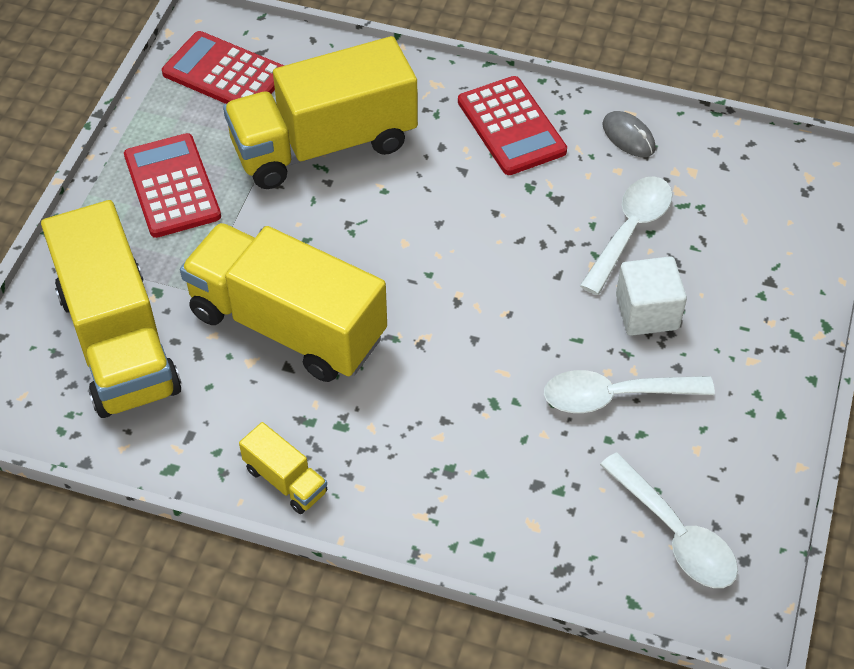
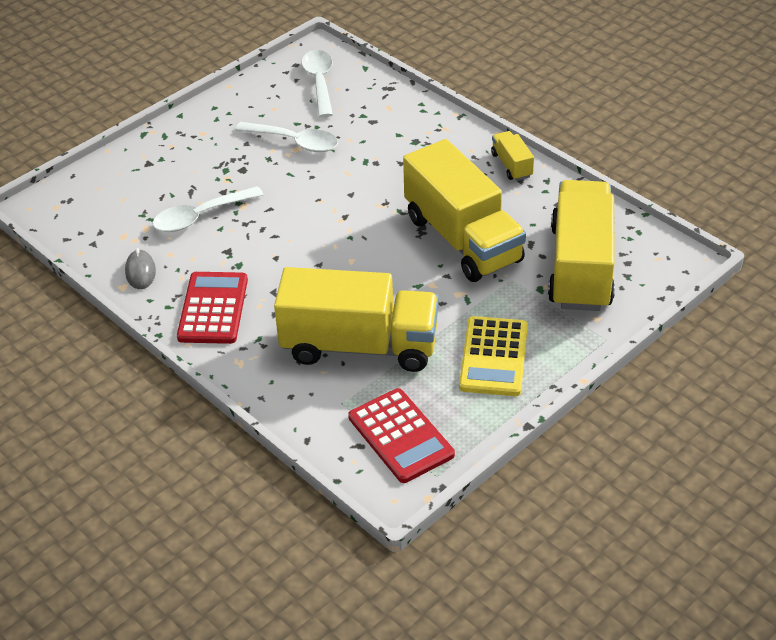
camera: 150 degrees left, 10 degrees down
red calculator [124,133,221,238] -> yellow calculator [459,316,528,396]
white cube [616,256,687,336] -> none

